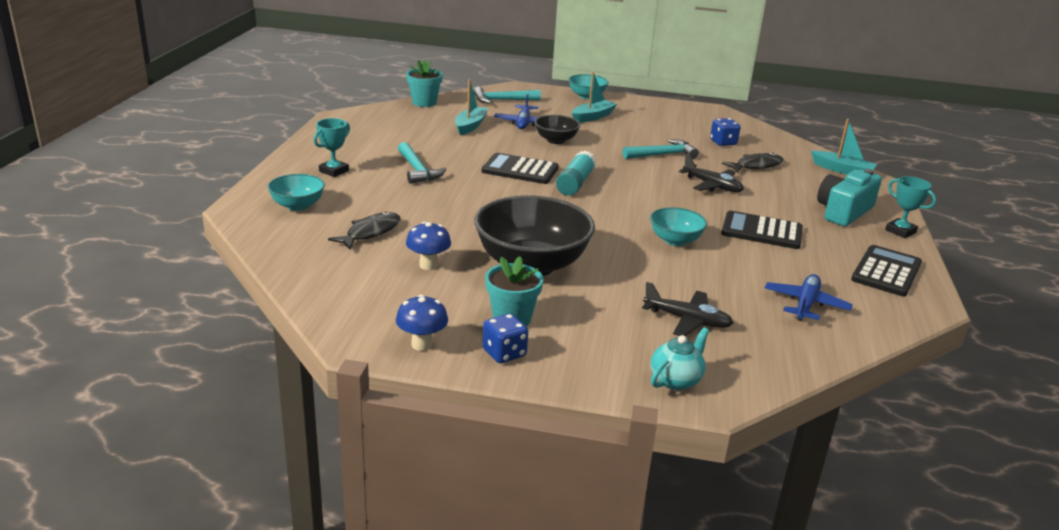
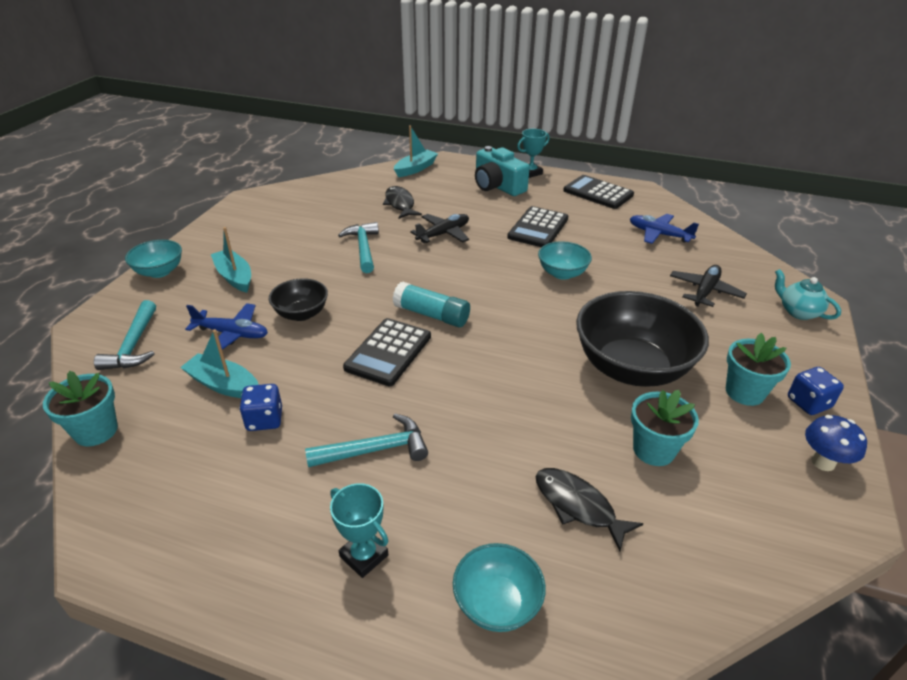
camera: 80 degrees left, 10 degrees up
blue mushroom [406,222,451,270] -> turquoise flower pot [631,390,699,466]
blue dice [710,118,740,146] -> blue dice moved to [239,384,282,431]

